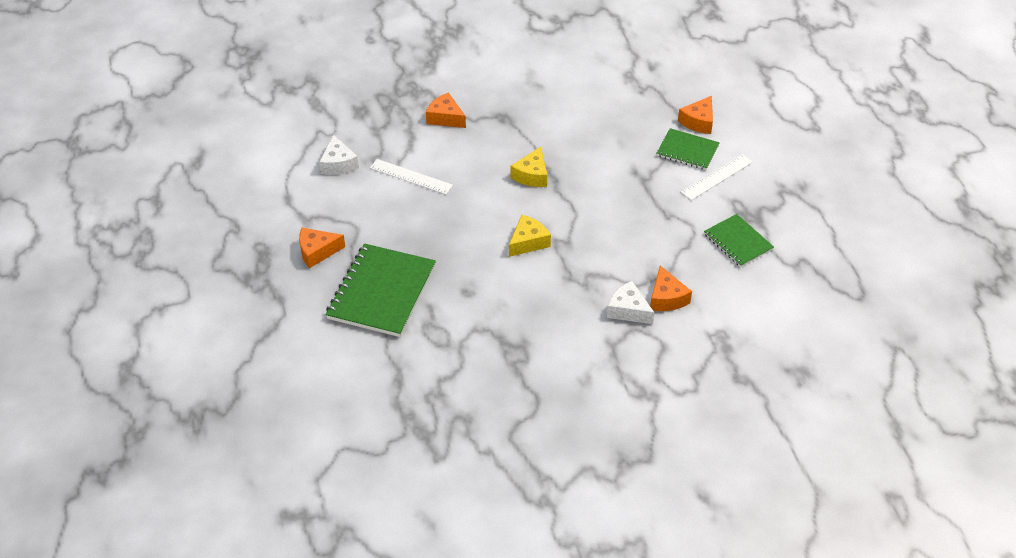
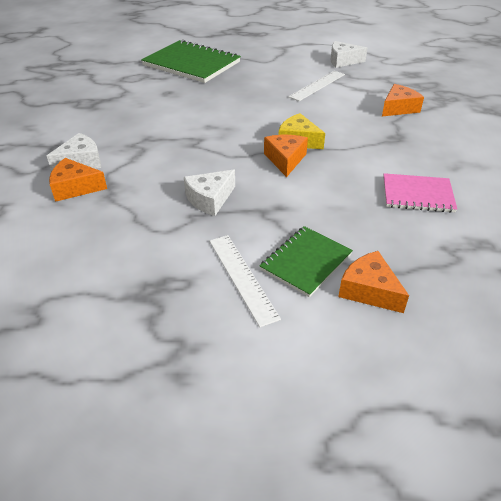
camera: 105 degrees right, 5 degrees down
orange cheese [299,228,345,268] -> orange cheese moved to [264,135,308,177]
yellow cheese [509,215,551,257] -> none
green notebook [704,214,774,267] -> none
none -> white cheese [184,170,235,216]
none -> pink notebook [383,173,457,213]

